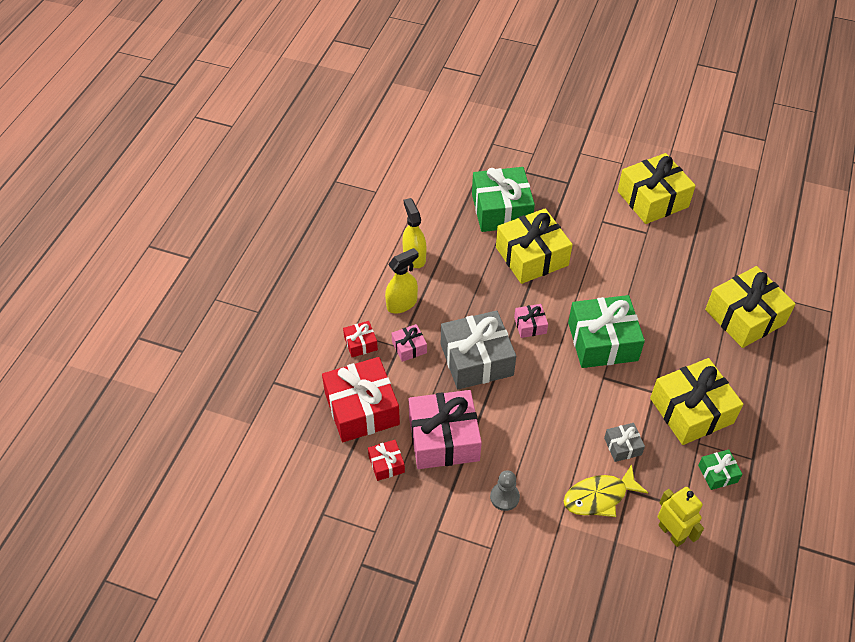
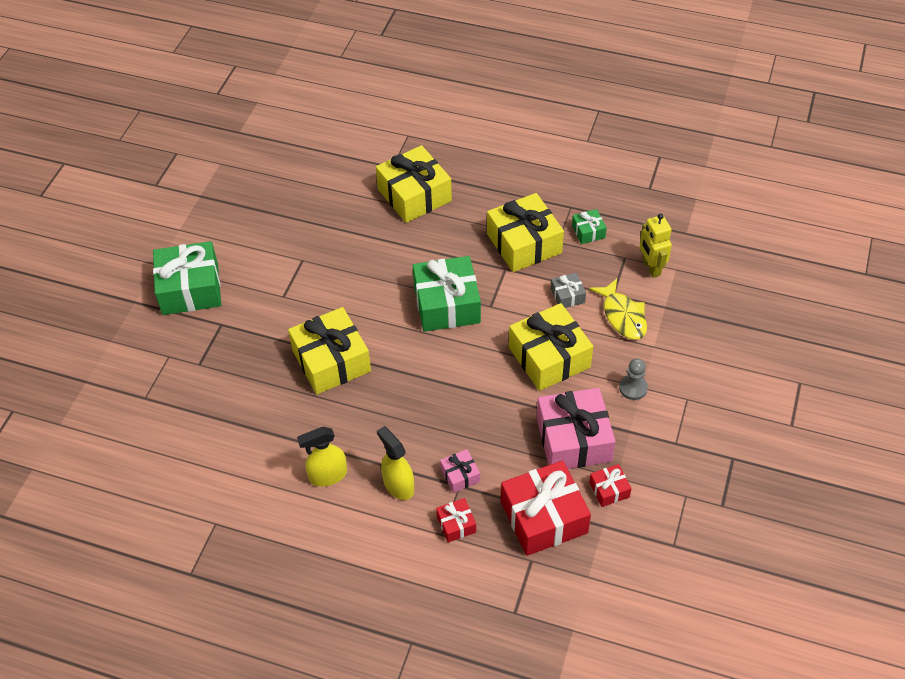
camera: 90 degrees left, 0 degrees up
grey gift [441,311,516,389] -> none
green gift [472,167,535,232] -> green gift moved to [153,241,221,315]
pink gift [514,304,548,338] -> none
yellow gift [618,153,696,224] -> yellow gift moved to [509,303,593,391]
yellow robot [658,487,704,547] -> yellow robot turned 75 degrees counterclockwise [640,213,672,278]

